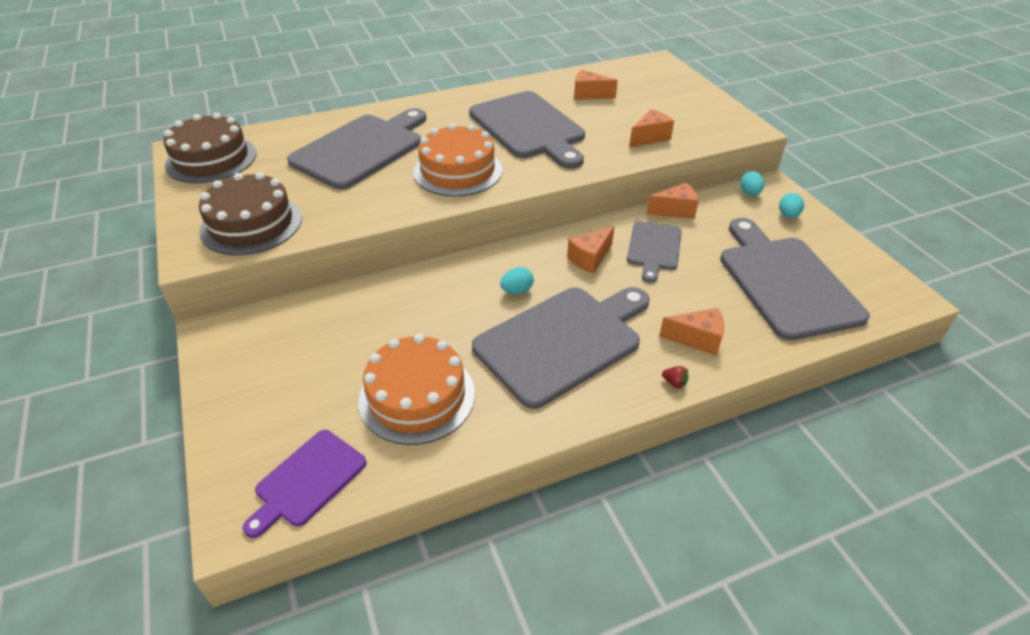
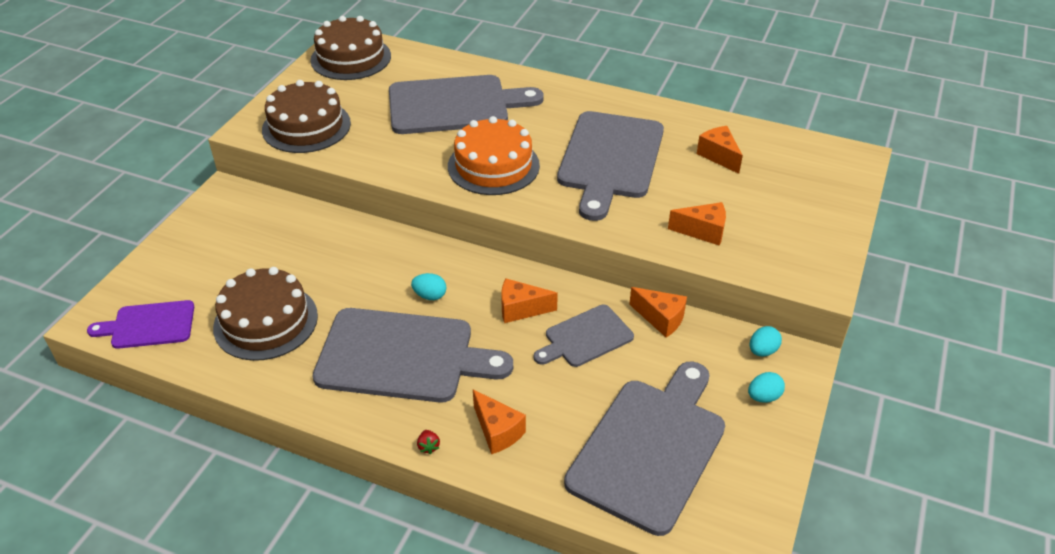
camera: 45 degrees right, 0 degrees up
orange cake [358,334,475,445] -> brown cake [213,267,318,361]

